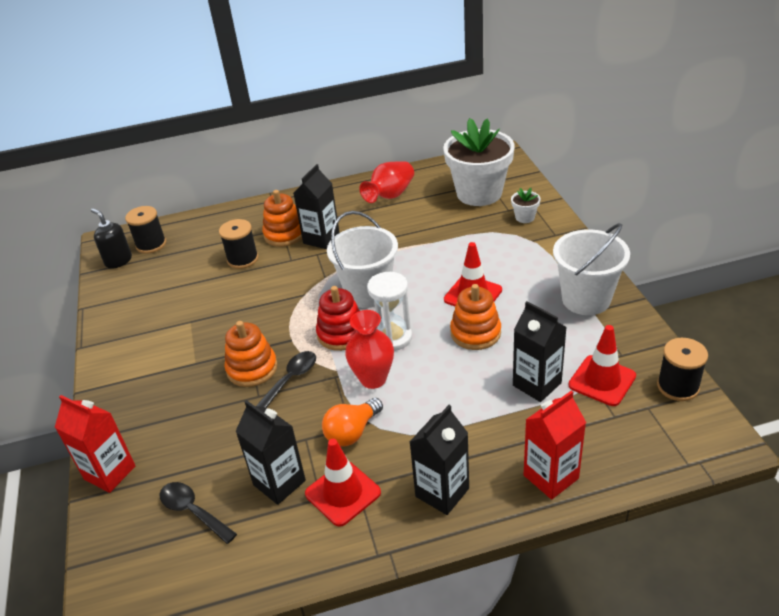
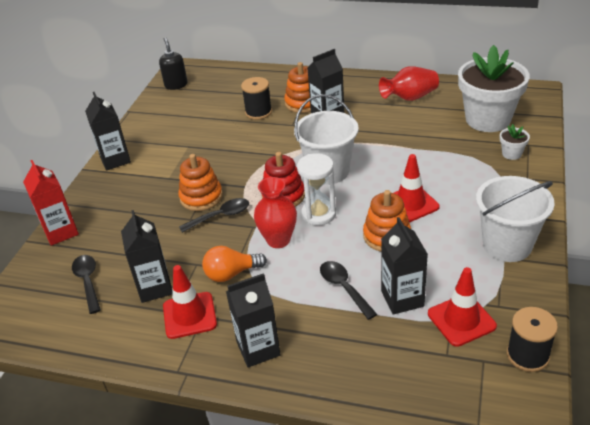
camera: 30 degrees right, 0 degrees up
black spool [125,206,166,254] -> none
red carton [524,391,586,499] -> none
none -> black carton [85,92,131,171]
none -> black spoon [320,261,377,320]

